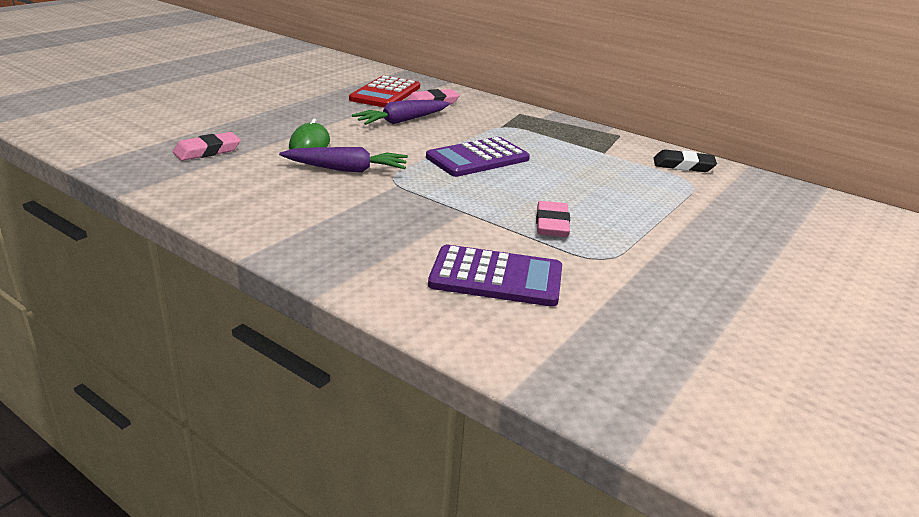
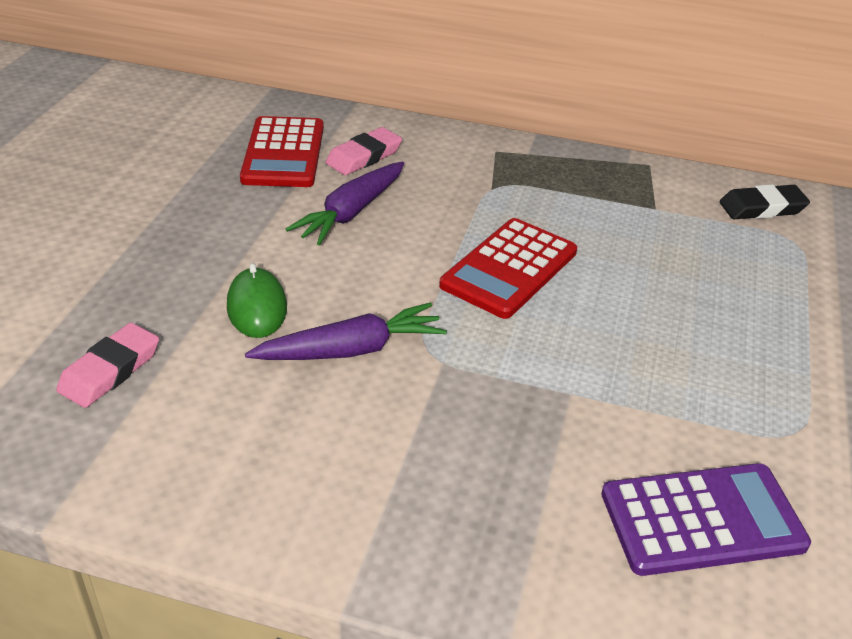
camera: 20 degrees left, 10 degrees up
purple calculator [426,137,530,177] -> red calculator [439,218,577,319]
pink eraser [536,201,570,237] -> none

